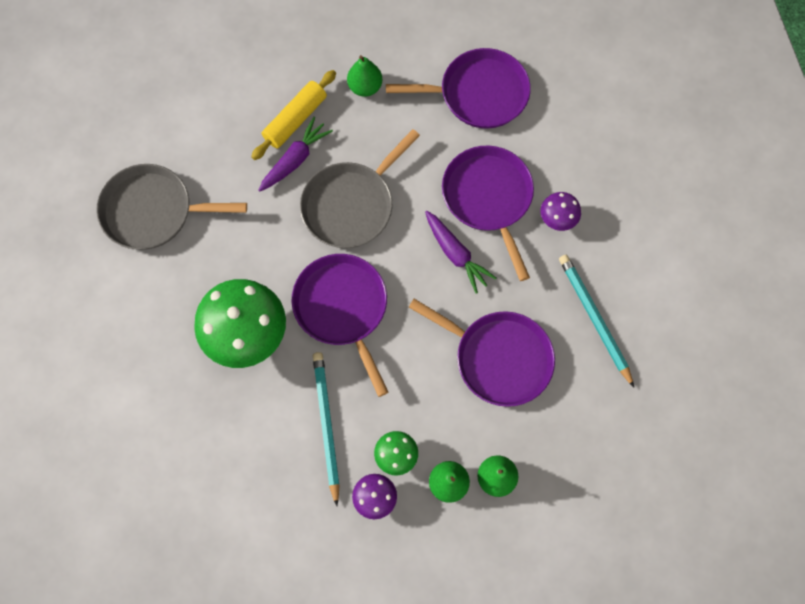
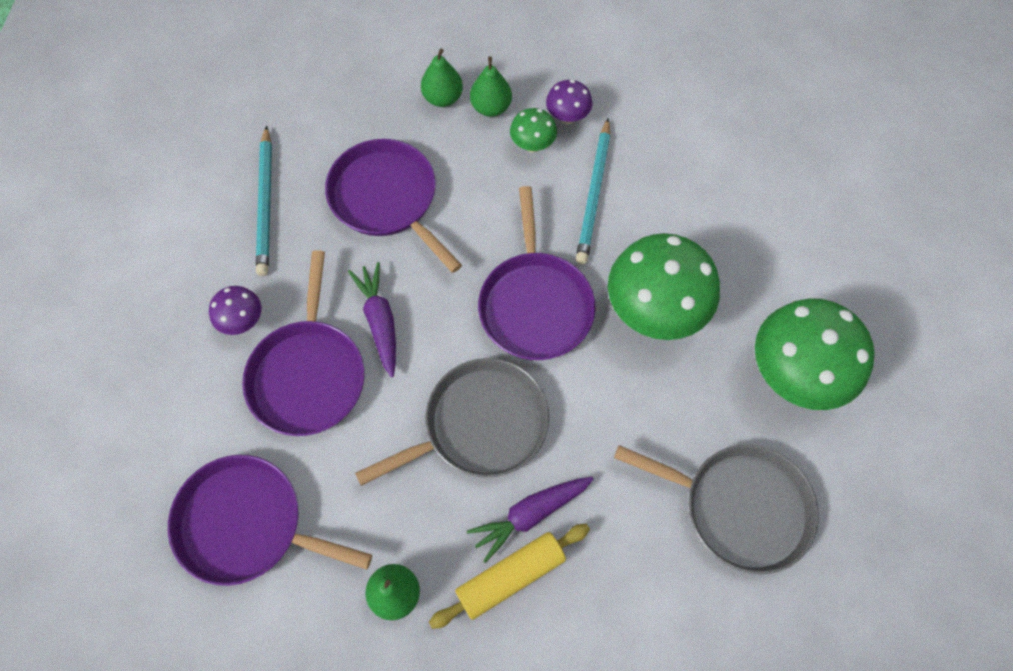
camera: 160 degrees left, 5 degrees down
none -> green mushroom [755,298,875,410]

